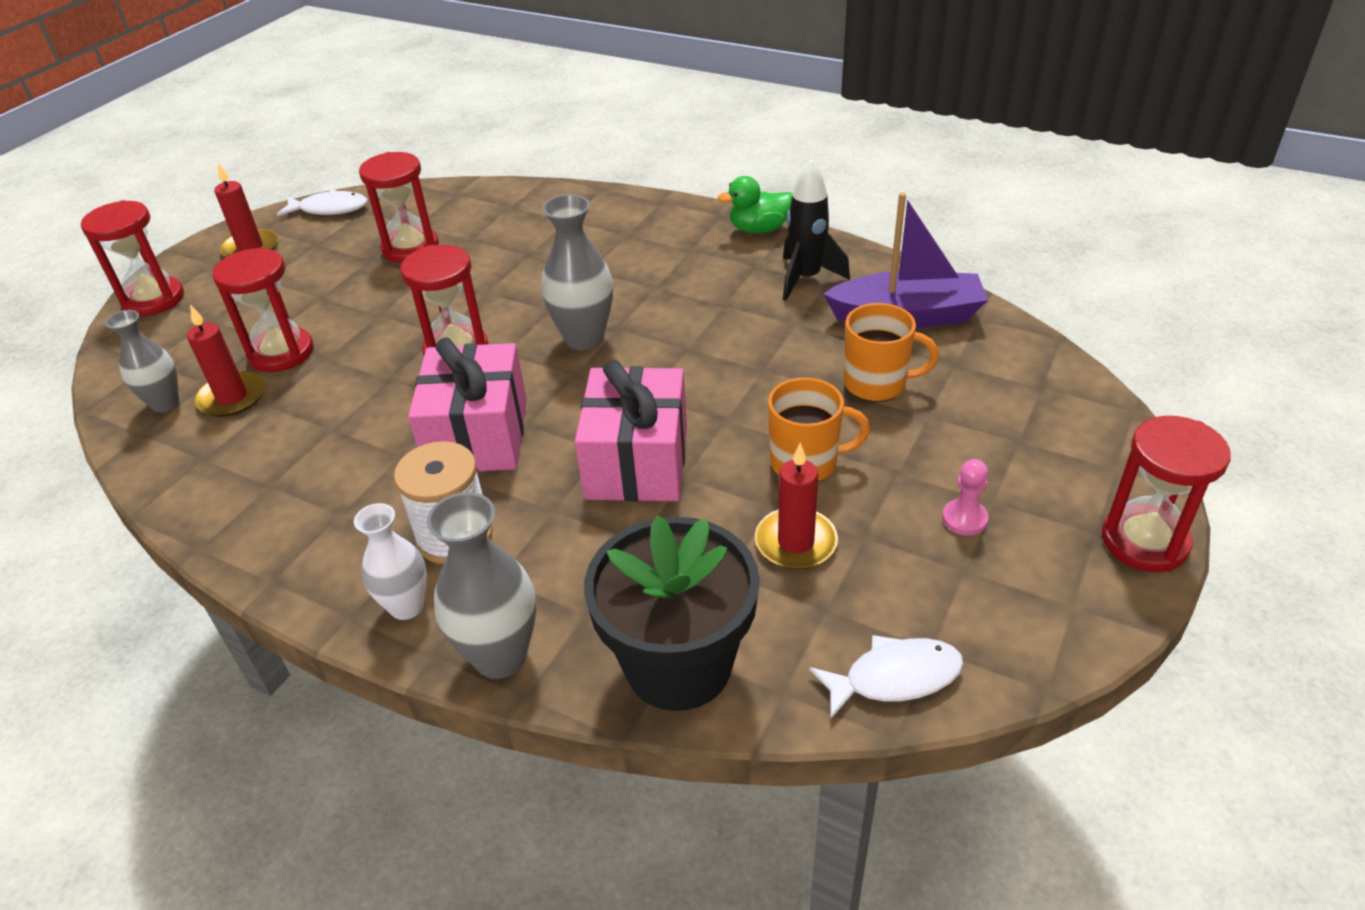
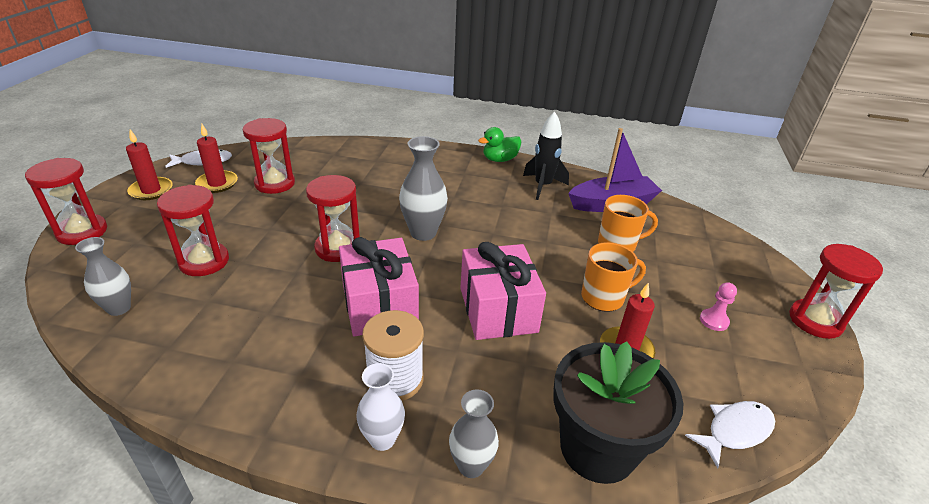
camera: 20 degrees left, 5 degrees down
red candle [187,305,265,417] -> red candle moved to [195,124,238,193]
grey vase [427,492,536,679] -> grey vase [449,389,499,478], size x0.67

